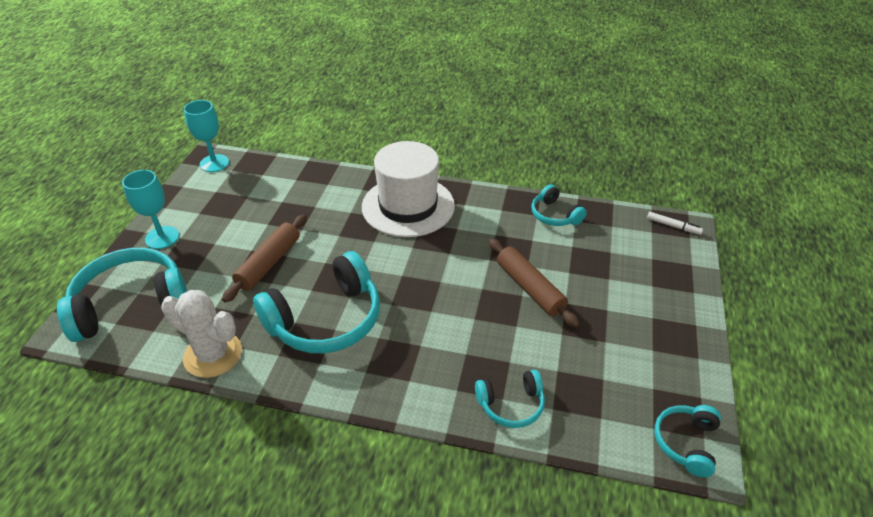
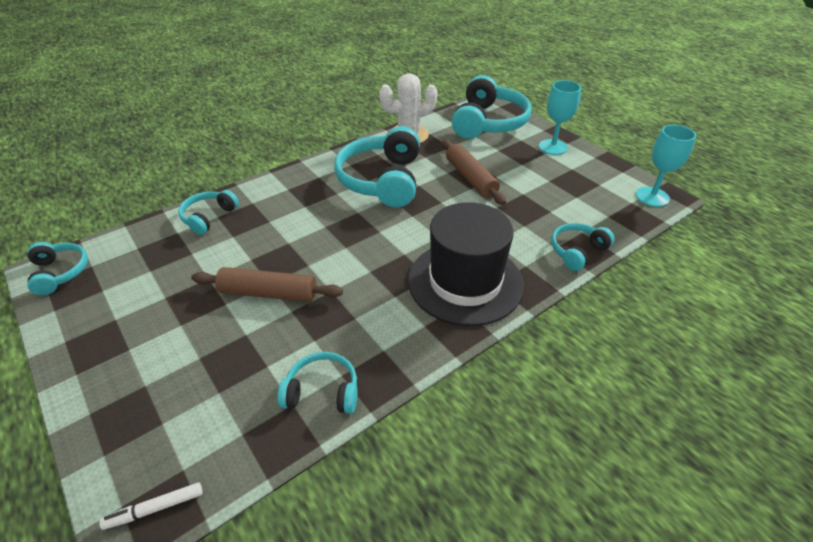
camera: 130 degrees right, 0 degrees up
white hat [362,141,455,237] -> black hat [408,202,524,326]
none -> turquoise headphones [551,223,615,271]

